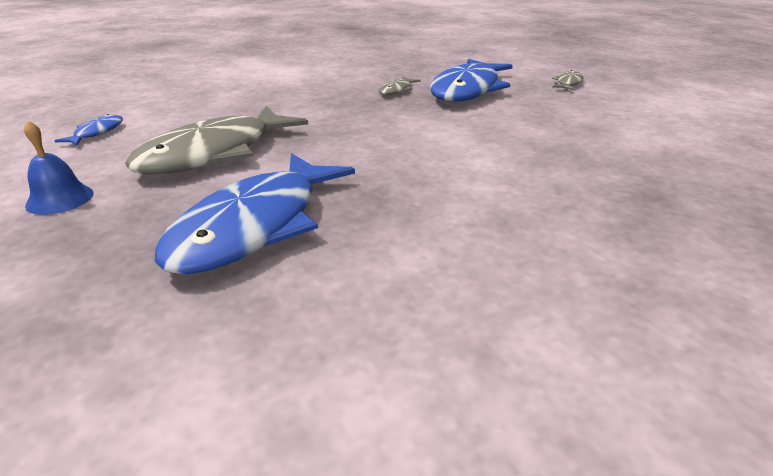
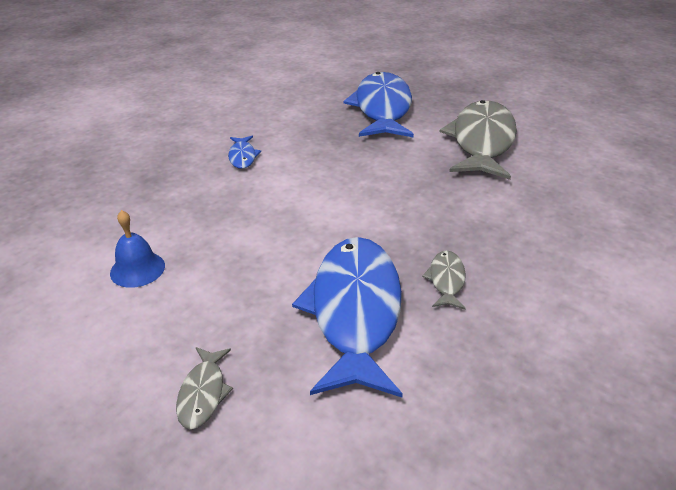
camera: 155 degrees right, 5 degrees up
blue bell [24,121,94,215] -> blue bell moved to [110,210,165,288]
blue fish [54,114,123,146] -> blue fish moved to [228,136,261,169]

